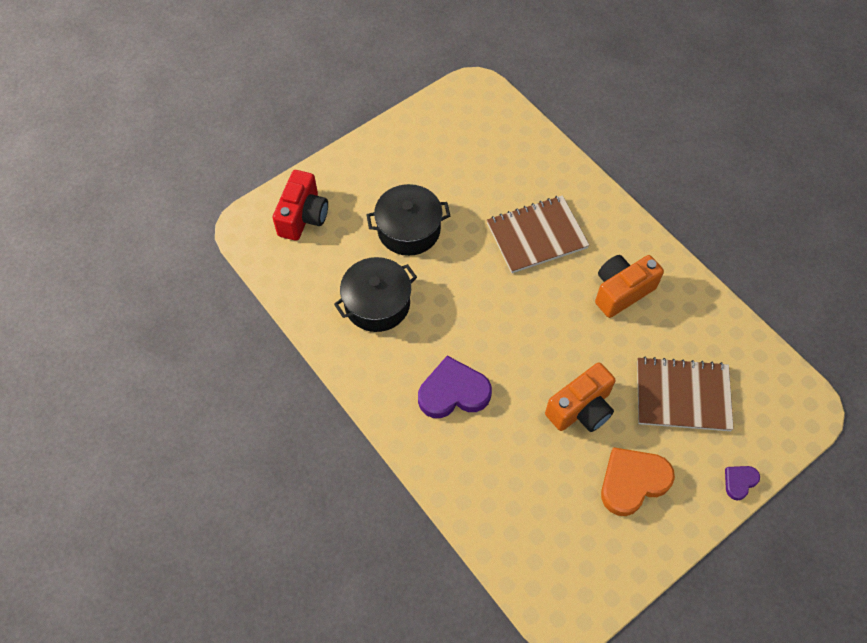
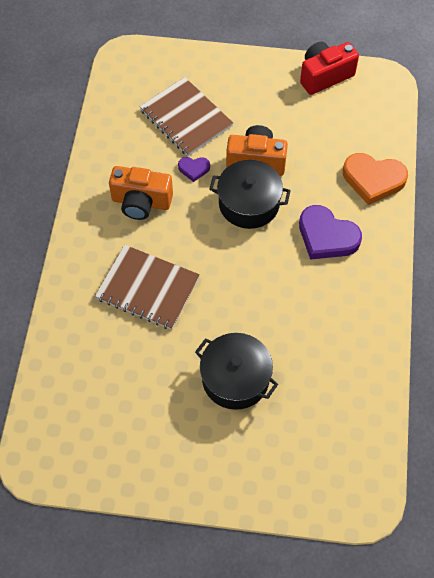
camera: 135 degrees left, 0 degrees up
red camera [273,170,328,241] -> red camera moved to [300,42,359,95]
black pot [334,257,417,332] -> black pot moved to [209,160,291,229]
orange heart [601,447,675,516] -> orange heart moved to [343,153,408,205]
purple heart [725,466,760,500] -> purple heart moved to [178,157,210,182]

